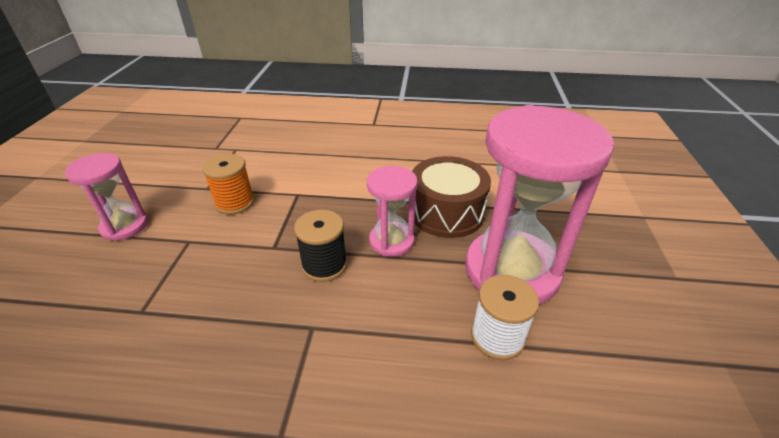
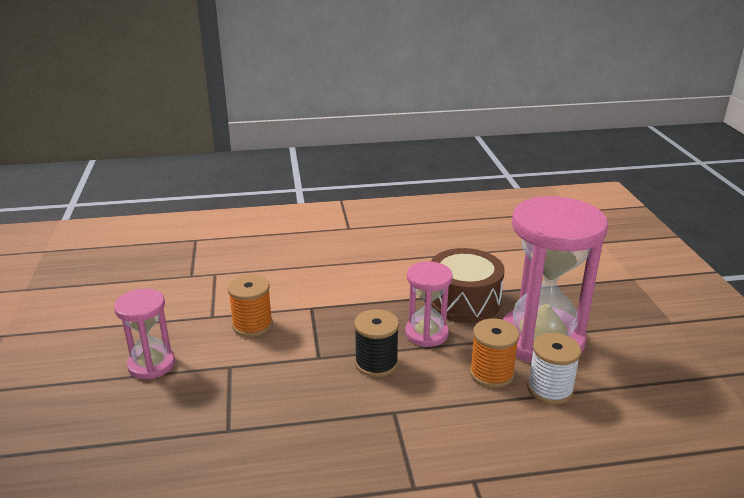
camera: 15 degrees left, 10 degrees down
none -> orange spool [470,318,519,388]

